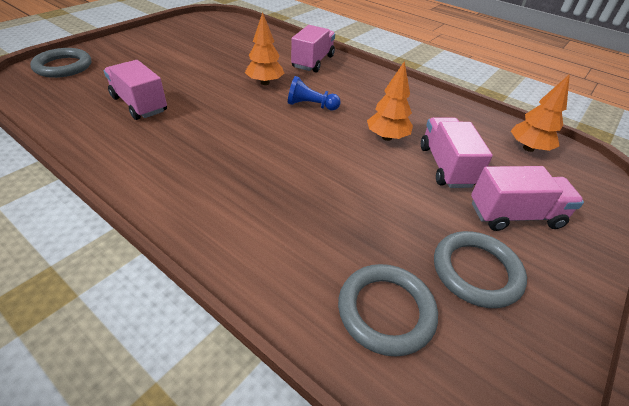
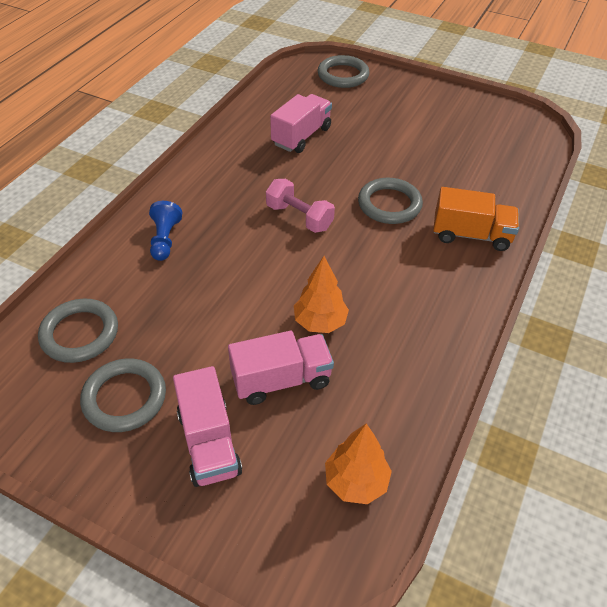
camera: 80 degrees right, 5 degrees up
orange tree [245,12,284,85] -> grey ring [358,178,423,224]
blue pawn [288,76,341,110] -> blue pawn moved to [149,201,182,261]
pink truck [291,25,335,72] -> orange truck [433,187,519,251]
none -> pink dumbbell [266,179,335,233]

